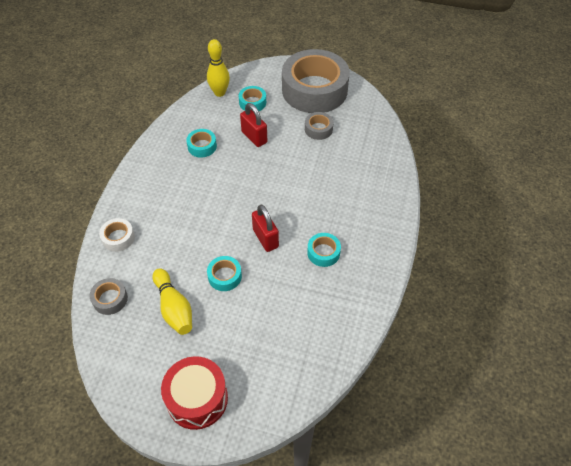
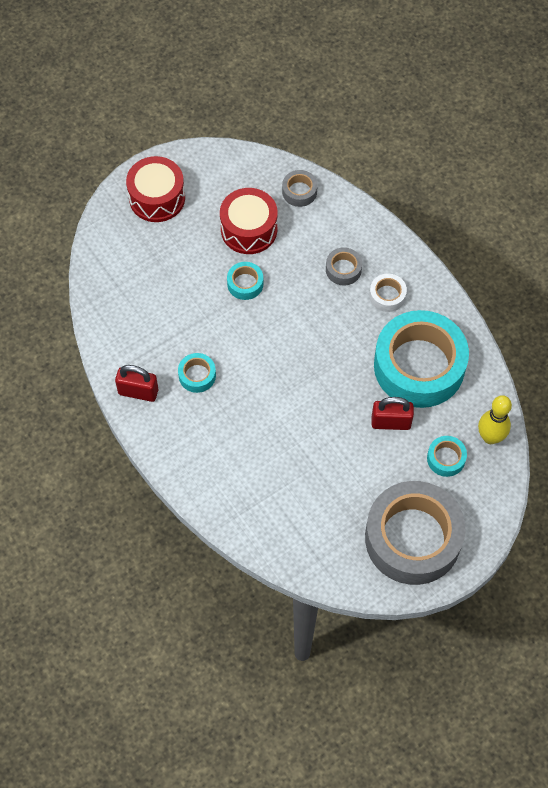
camera: 130 degrees right, 10 degrees up
white tape [99,218,135,252] -> white tape moved to [369,274,407,312]
yellow bowling pin [153,268,192,335] -> red drum [220,188,277,254]
turquoise tape [186,129,217,158] -> turquoise tape [374,310,469,408], size x2.45
red padlock [252,205,279,252] -> red padlock moved to [115,365,158,402]
grey tape [305,112,333,140] -> grey tape moved to [326,247,362,285]

